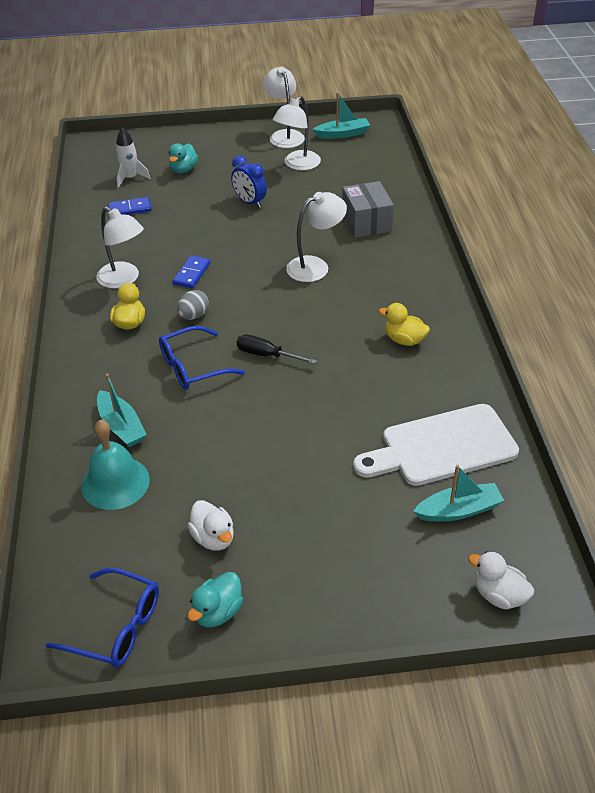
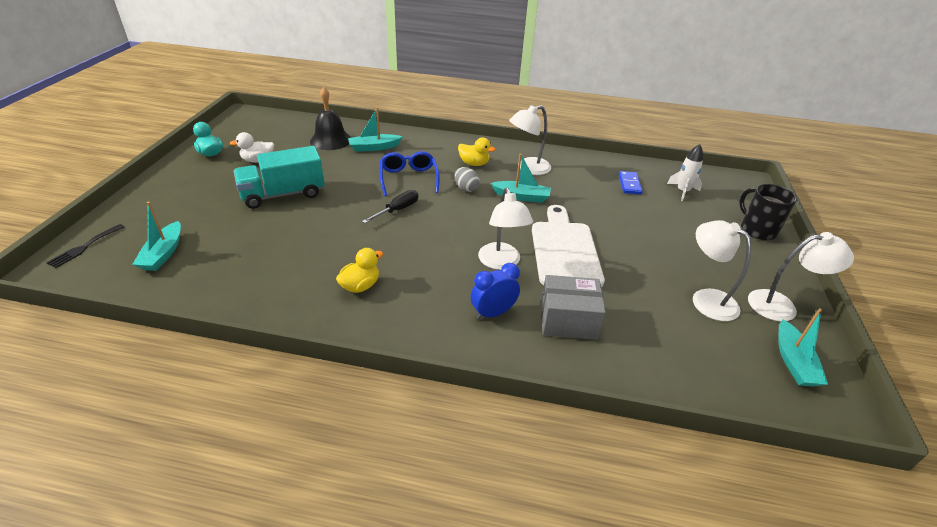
camera: 105 degrees right, 5 degrees down
blue glasses [46,568,159,667] -> none
turquoise bell [81,420,150,510] -> black bell [310,87,351,150]
turquoise duck [169,143,198,173] -> none
blue domino [173,255,210,288] -> turquoise boat [491,154,551,203]
blue clock [231,155,267,208] -> blue clock moved to [471,263,520,320]
white cutting board [353,404,519,486] -> white cutting board moved to [532,205,605,287]
white duck [468,551,534,610] -> black fork [46,224,124,268]
none -> turquoise truck [234,146,325,209]
none -> black mug [739,184,797,240]

